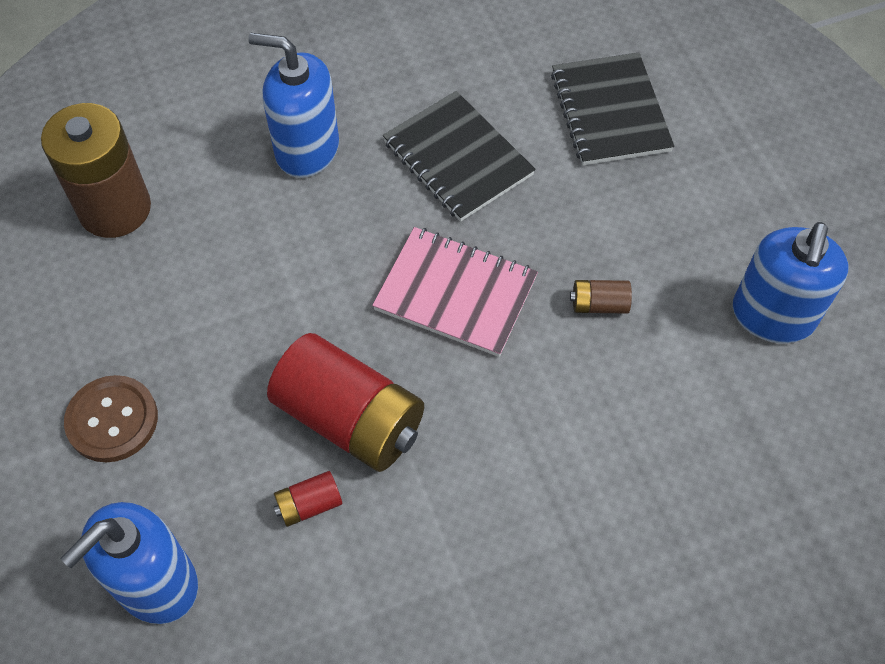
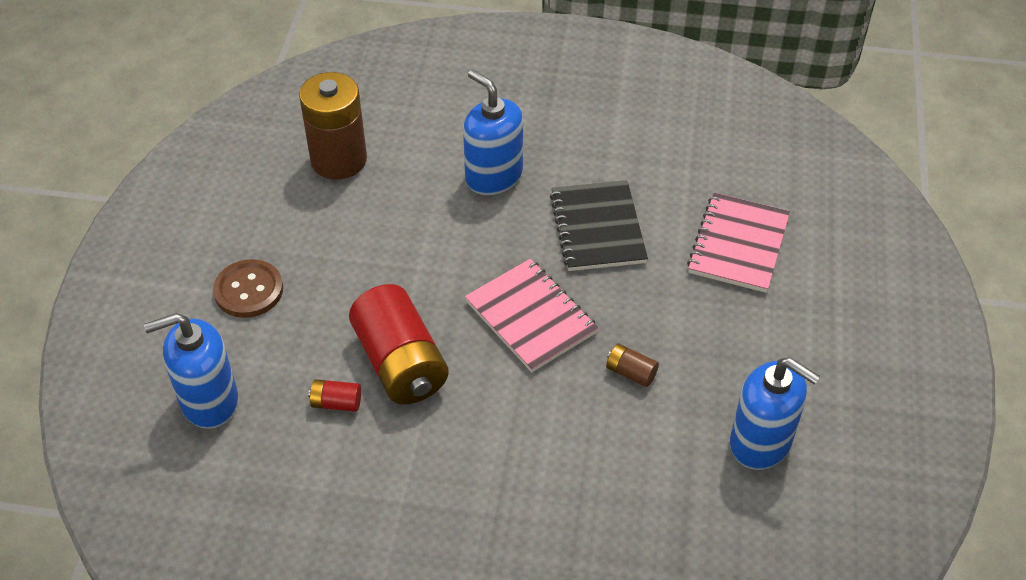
camera: 30 degrees right, 10 degrees down
black notebook [551,52,674,165] -> pink notebook [687,193,790,293]
blue soap dispenser [732,222,849,344] -> blue soap dispenser turned 105 degrees counterclockwise [730,357,820,470]

